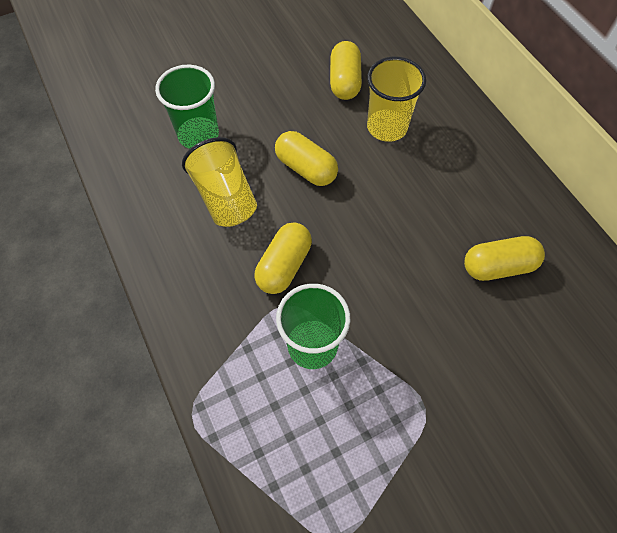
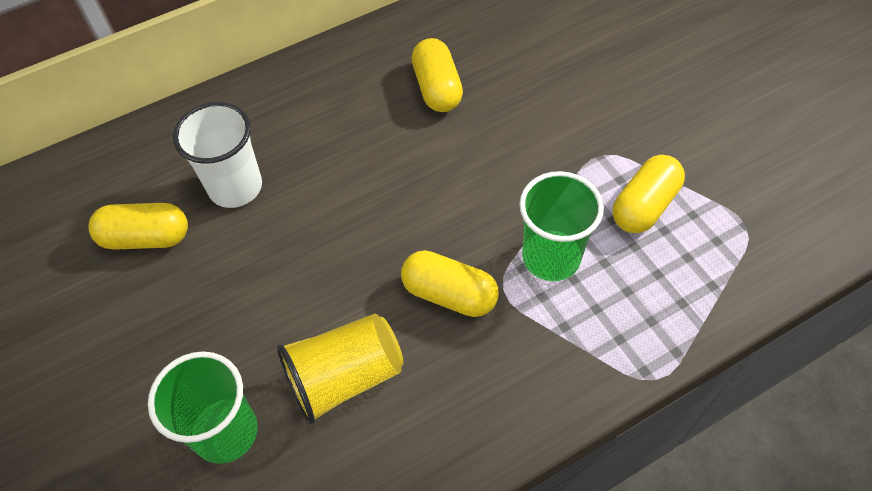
camera: 90 degrees left, 5 degrees down
yellow capsule [275,131,338,186] -> yellow capsule moved to [612,155,685,233]
yellow cup [367,57,426,142] -> white cup [173,102,262,208]

